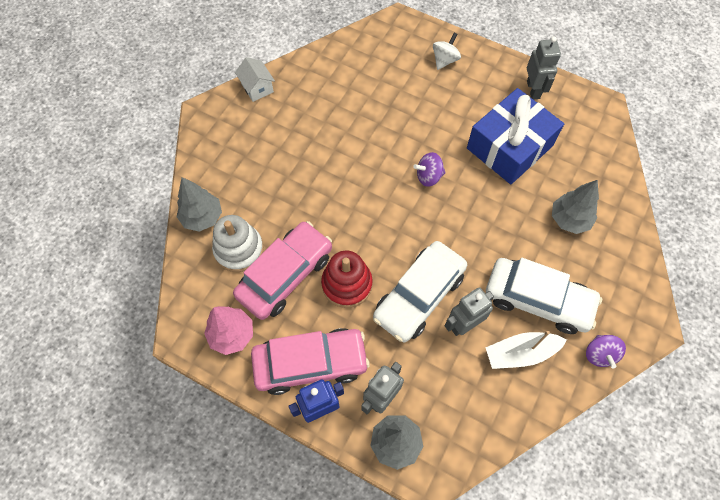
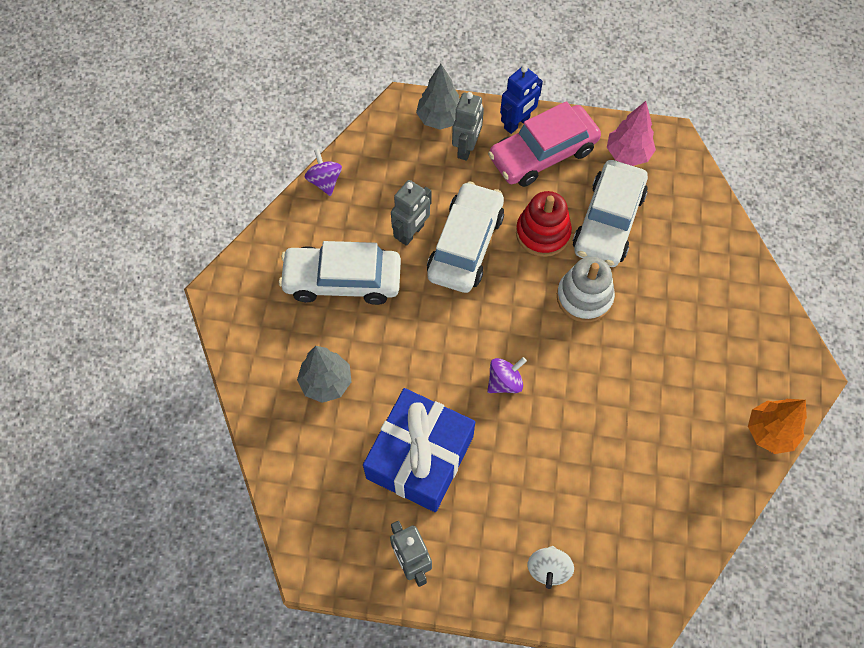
camera: 160 degrees right, 0 degrees up
grey tree [176,177,222,232] -> none
white stacking toy [212,215,264,272] -> white stacking toy moved to [557,257,615,322]
pink car [233,221,332,320] -> white car [573,160,648,267]
white house [235,57,275,102] -> orange tree [748,399,807,454]
white boat [485,331,567,369] -> none
purple spinning top [586,335,626,369] -> purple spinning top moved to [305,149,342,196]

